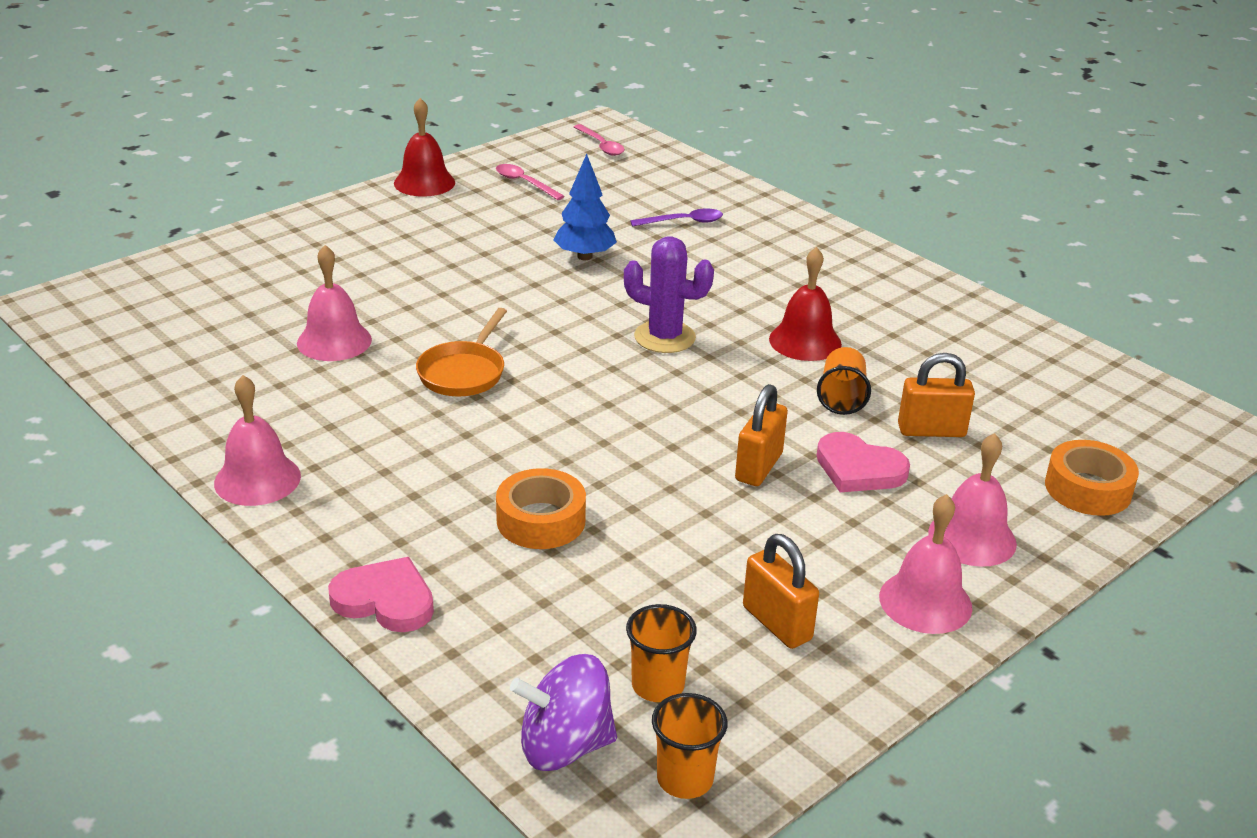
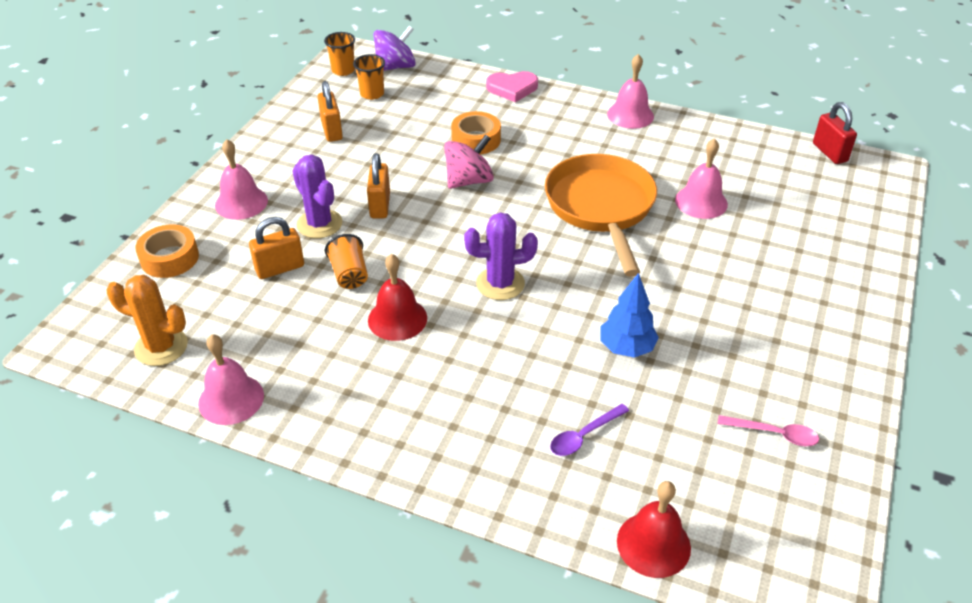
camera: 155 degrees right, 10 degrees up
red bell [394,98,455,197] -> red bell moved to [617,481,691,578]
orange pan [416,308,507,396] -> orange pan [545,154,657,277], size x1.85
pink spoon [574,124,625,156] -> none
orange padlock [743,534,819,649] -> orange padlock turned 45 degrees clockwise [318,81,343,142]
pink heart [816,432,910,492] -> purple cactus [292,155,342,238]
pink bell [879,494,972,634] -> pink bell moved to [198,334,264,425]
none -> orange cactus [107,275,188,366]
none -> pink spinning top [444,134,494,189]
none -> red padlock [813,102,857,164]

